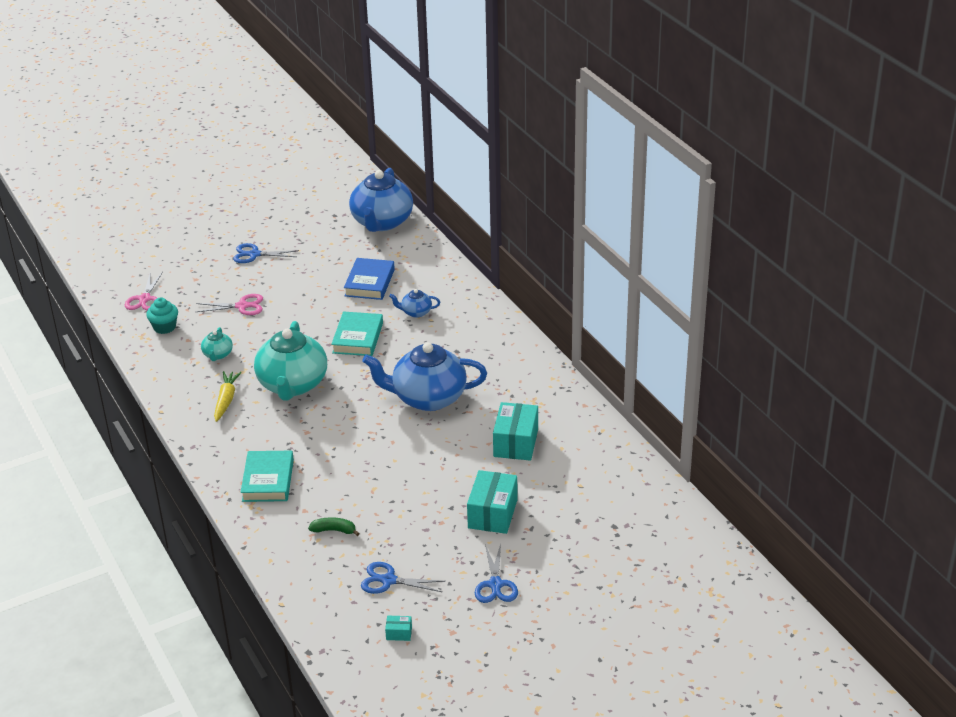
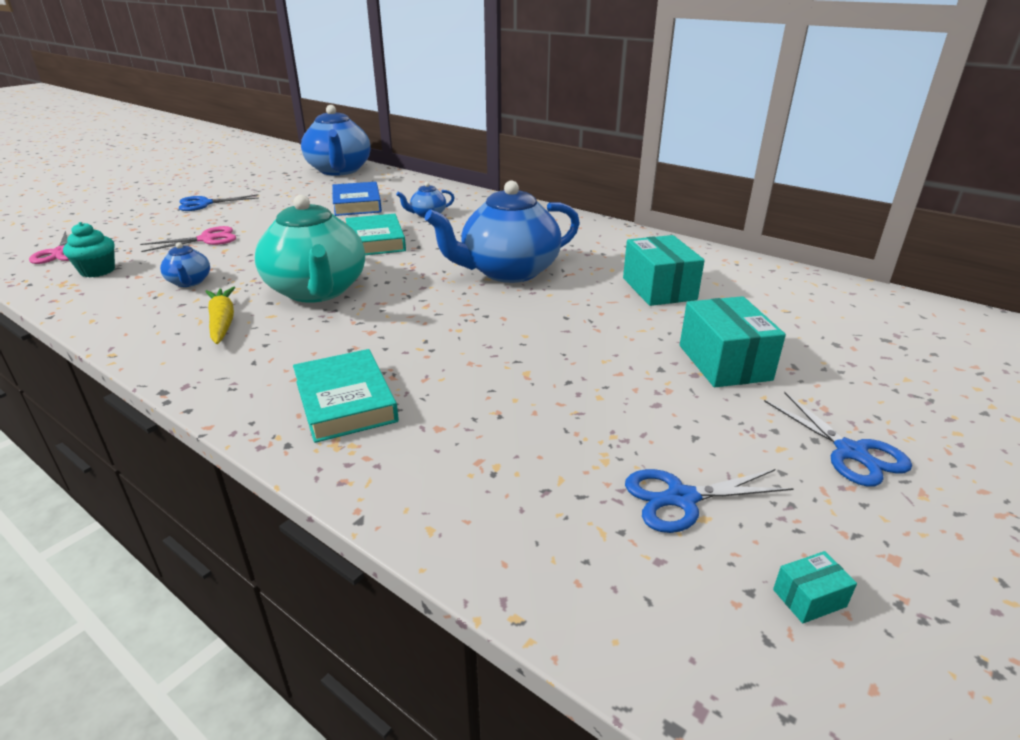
camera: 25 degrees left, 5 degrees down
turquoise teapot [201,327,233,361] -> blue teapot [160,242,210,287]
green banana [308,517,360,536] -> none

